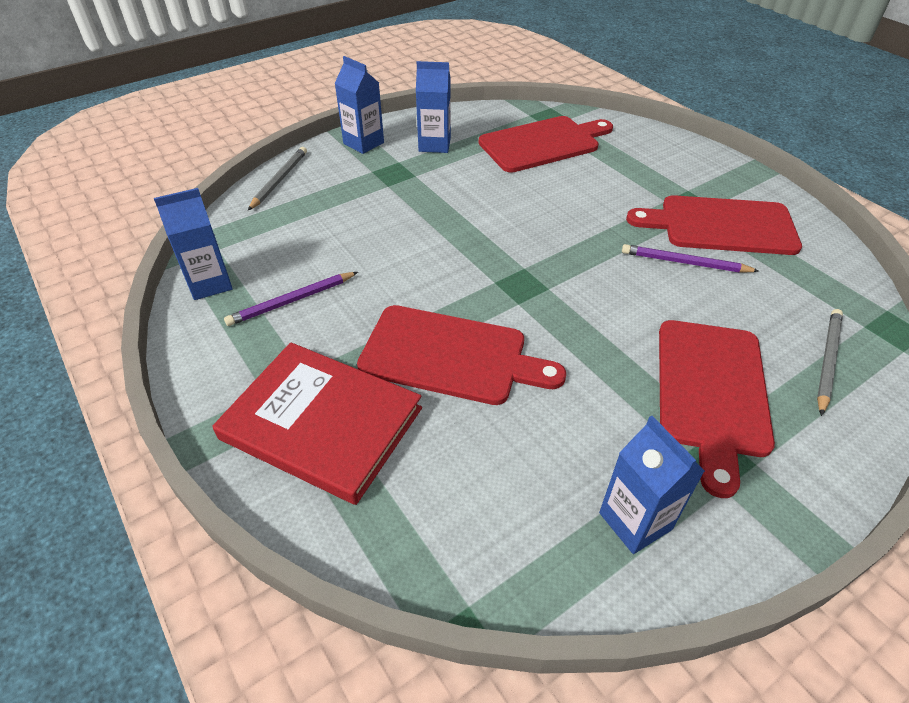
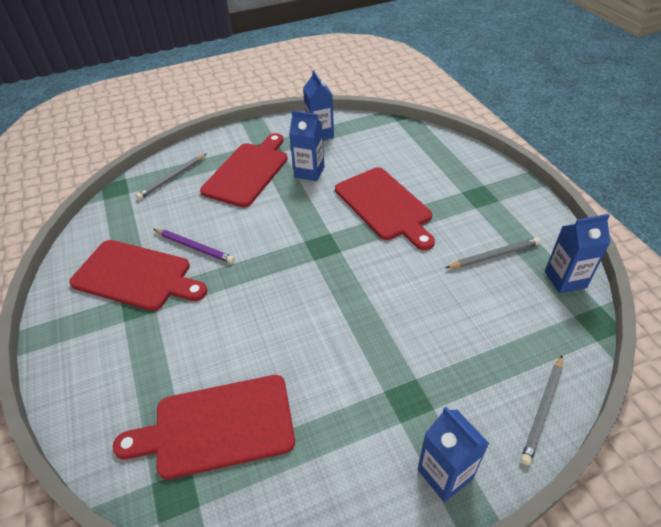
camera: 165 degrees left, 0 degrees up
red book [213,342,422,505] -> none
purple pencil [224,272,358,326] -> grey pencil [446,237,540,268]
red cutting board [357,305,566,405] -> red cutting board turned 150 degrees counterclockwise [335,167,435,250]
blue carton [416,61,451,153] -> blue carton moved to [289,110,324,181]

